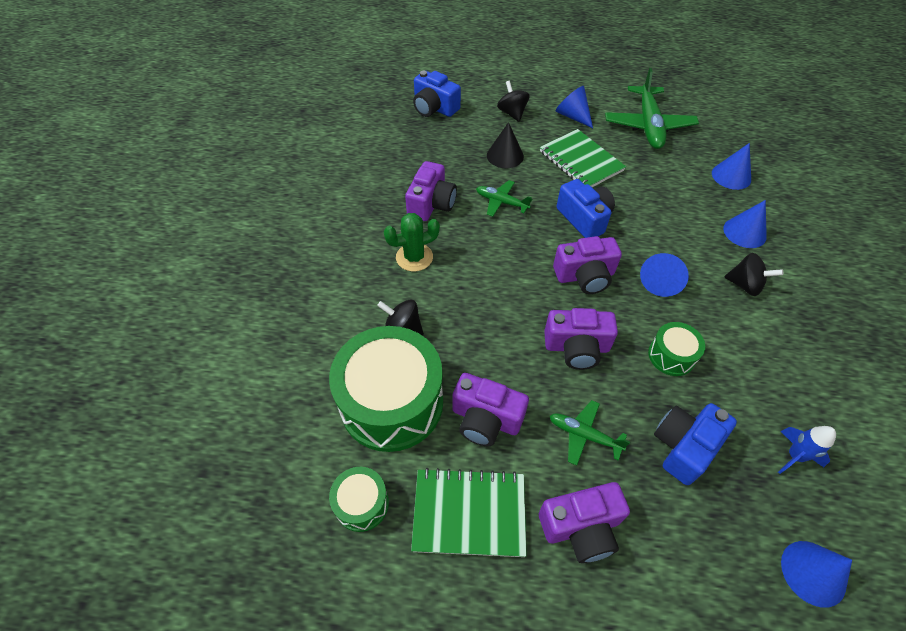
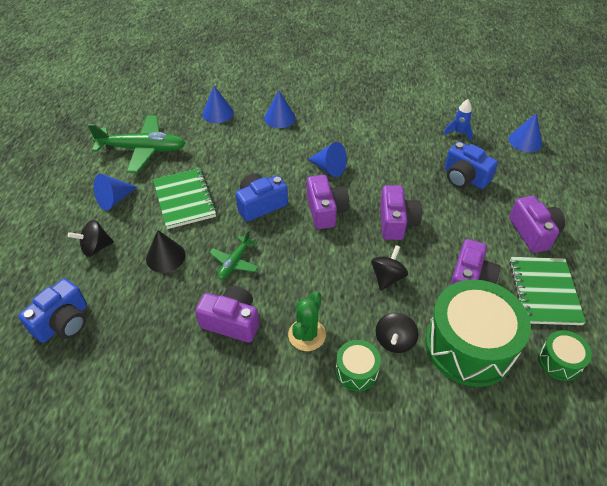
camera: 90 degrees left, 5 degrees down
green cactus [384,213,440,271] -> green cactus turned 45 degrees clockwise [288,291,326,351]
green notebook [540,129,626,187] -> green notebook turned 75 degrees counterclockwise [153,168,217,229]
green plane [550,400,630,466] -> none
green drum [648,322,705,376] -> green drum moved to [335,340,381,391]
black spinning top [724,253,783,296] -> black spinning top moved to [371,245,408,291]

